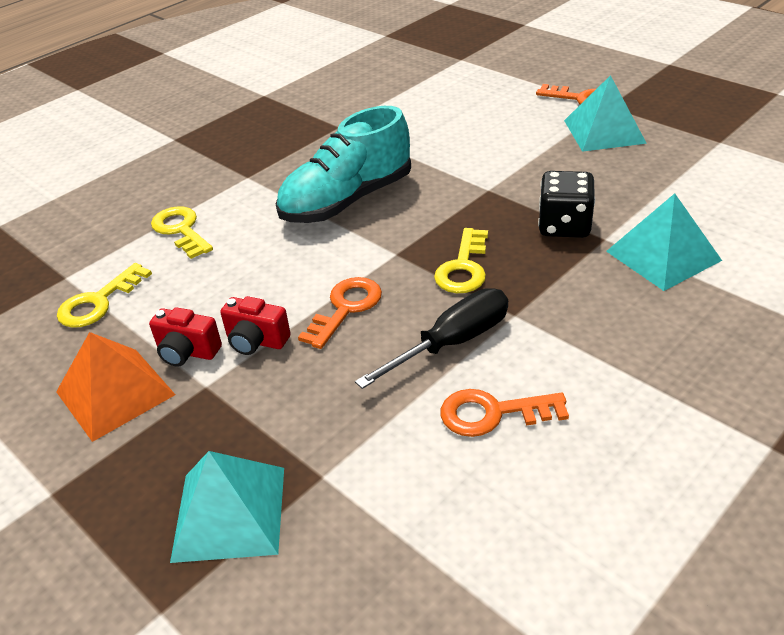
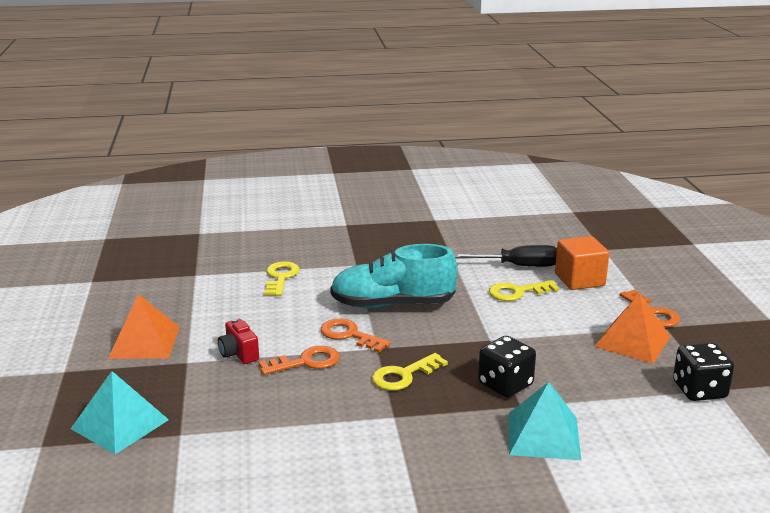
camera: 35 degrees right, 15 degrees down
yellow key [57,263,152,328] -> yellow key moved to [489,280,559,301]
red camera [149,307,222,367] -> none
black screwdriver [355,288,508,389] -> black screwdriver moved to [454,245,557,267]
orange key [441,389,569,437] -> orange key moved to [320,318,391,352]
turquoise pyramid [564,75,647,152] -> orange pyramid [594,293,671,364]
none -> orange cube [555,236,609,290]
none -> black dice [673,343,734,401]

